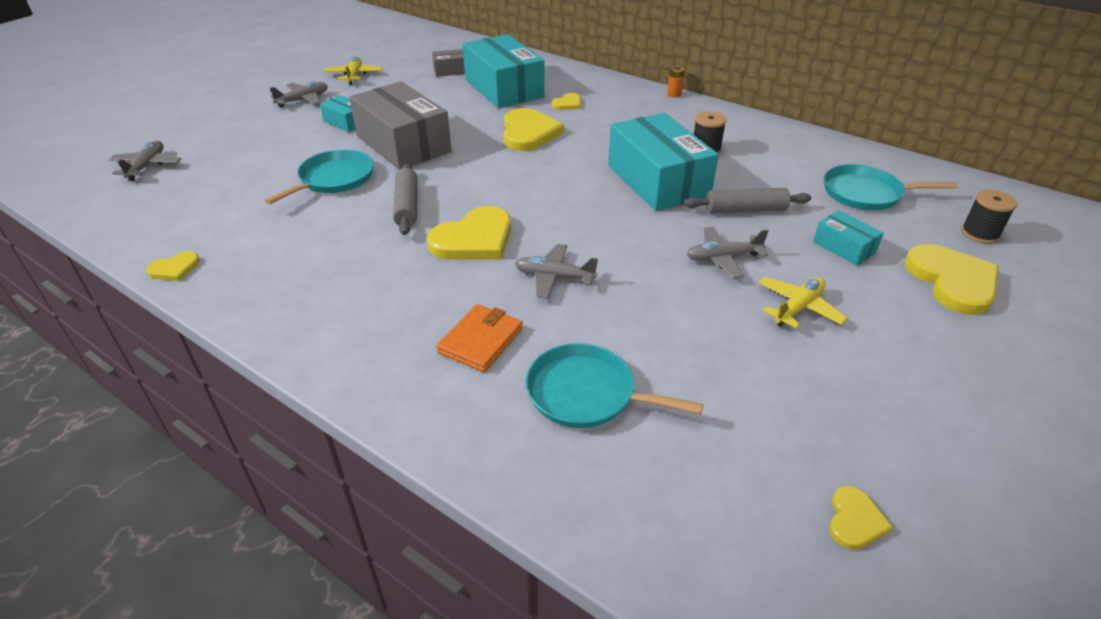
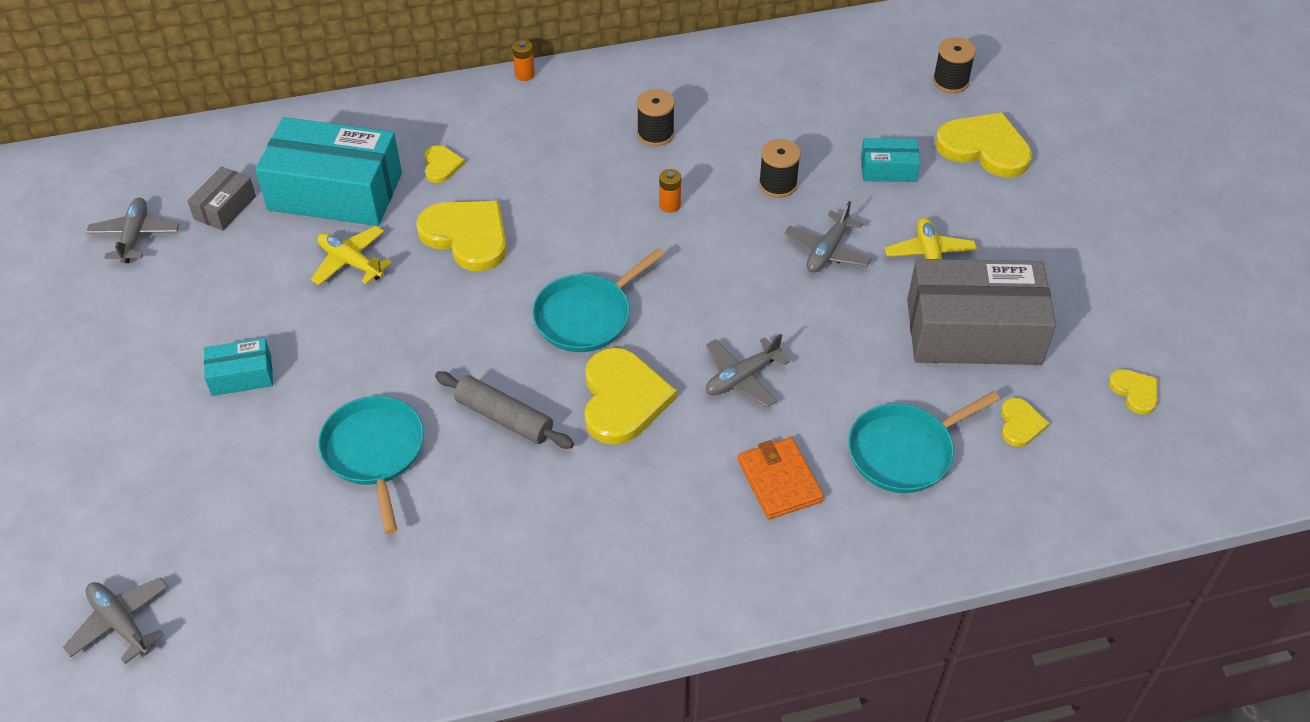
camera: 50 degrees left, 10 degrees up
yellow heart [146,251,200,281] -> yellow heart moved to [1001,398,1049,447]
grey plane [270,81,328,108] -> grey plane moved to [86,198,179,263]
yellow plane [324,56,383,85] -> yellow plane moved to [311,226,392,285]
grey box [349,82,452,170] -> grey box moved to [907,259,1056,365]
turquoise box [608,113,719,211] -> orange battery [659,169,681,213]
grey rolling pin [684,188,811,213] -> black spool [759,139,801,198]
turquoise pan [824,164,957,211] -> turquoise pan moved to [532,248,665,352]

